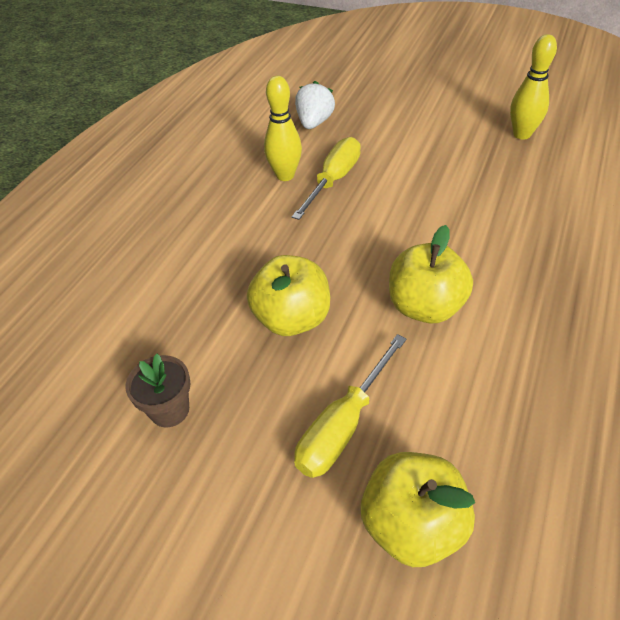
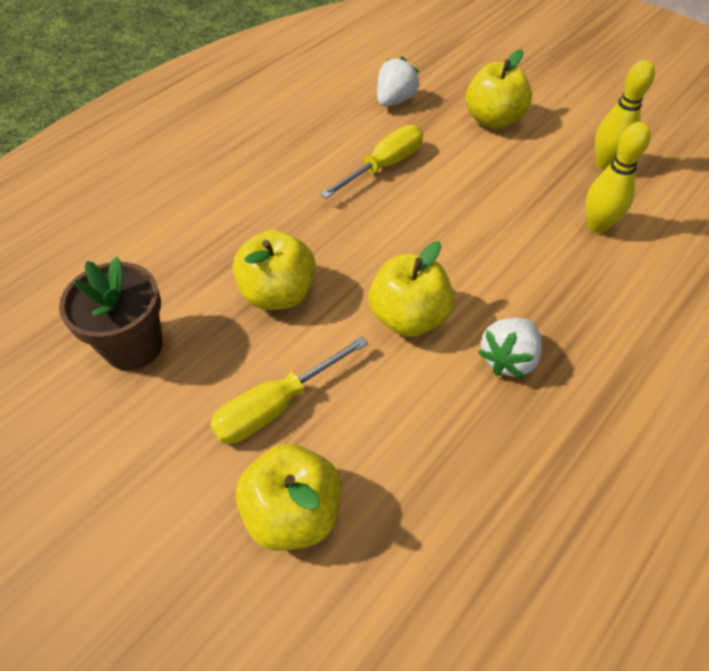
camera: 15 degrees right, 5 degrees up
brown flower pot [125,354,191,427] -> brown flower pot [59,257,163,371], size x1.57
yellow bowling pin [264,76,302,181] -> yellow bowling pin moved to [586,122,651,233]
none -> yellow apple [466,49,532,129]
none -> white strawberry [478,318,542,379]

